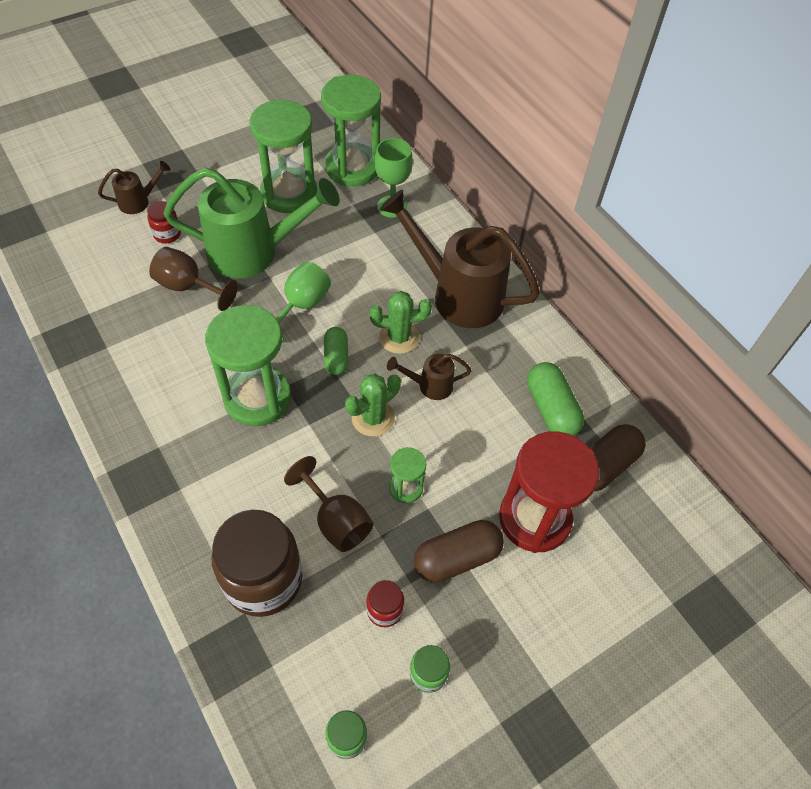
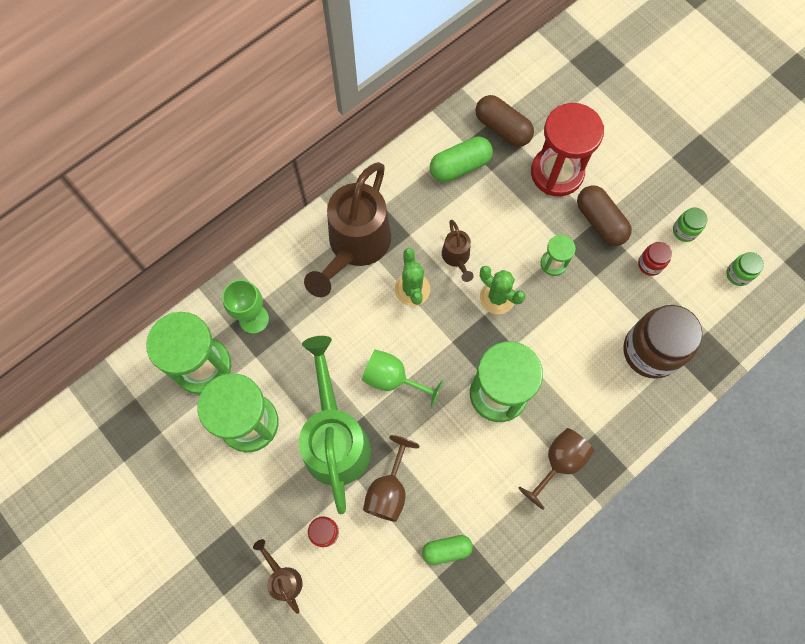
camera: 95 degrees left, 15 degrees up
brown goblet [284,456,373,552] -> brown goblet moved to [519,428,594,510]
green capsule [324,327,348,375] -> green capsule moved to [422,535,473,565]

